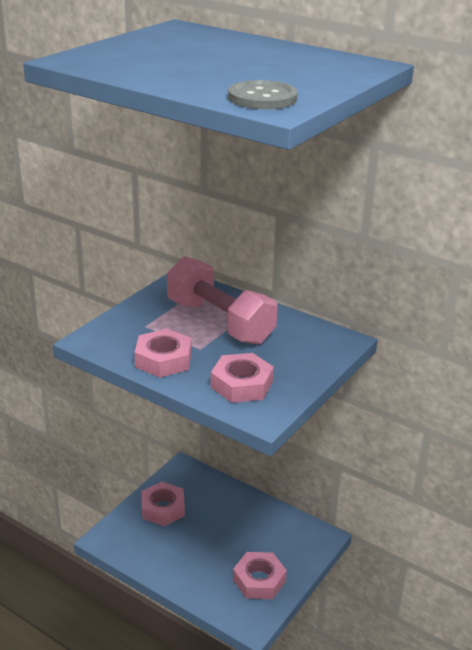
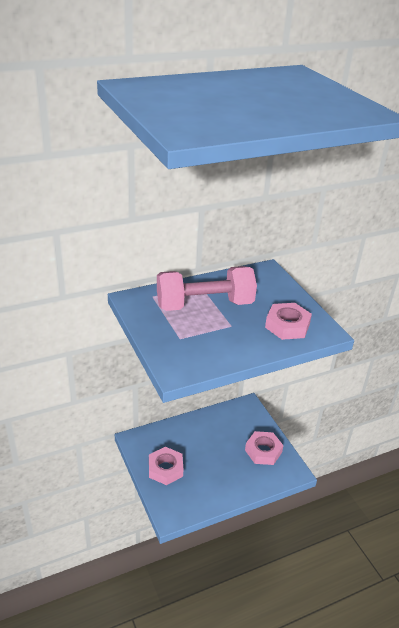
camera: 60 degrees left, 5 degrees up
pink nut [134,329,192,378] -> none
grey button [228,80,298,109] -> none

